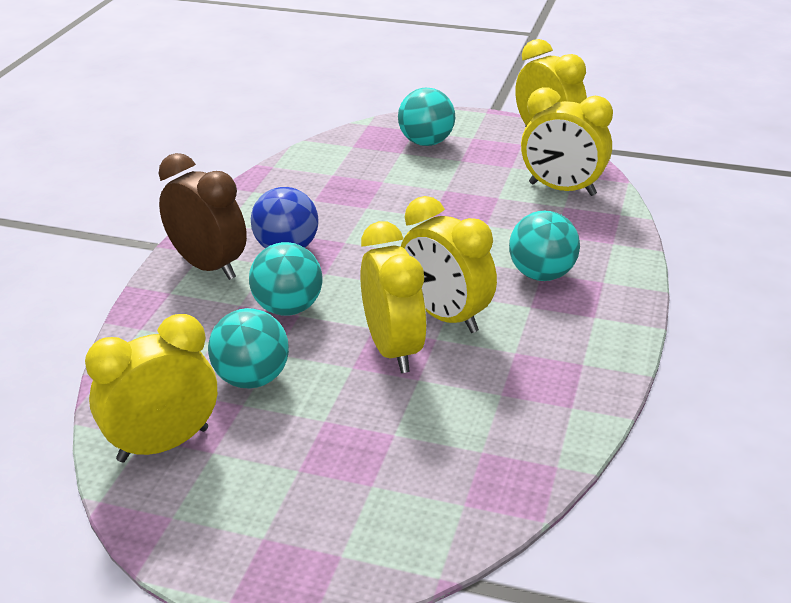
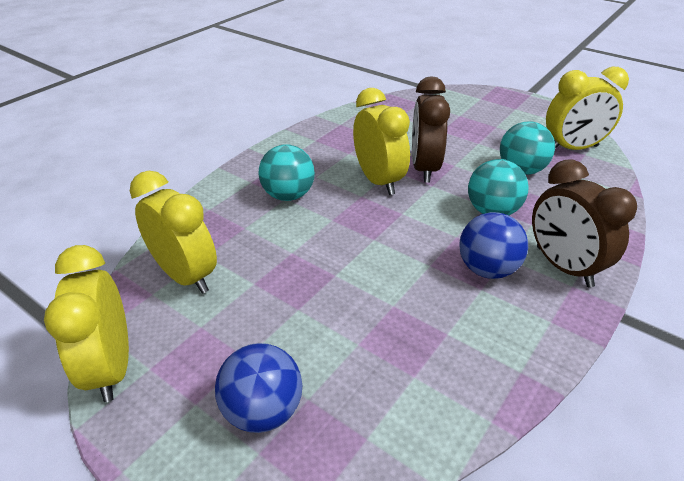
camera: 160 degrees left, 5 degrees up
yellow clock [360,221,427,373] -> brown clock [412,76,450,183]
turquoise ball [398,88,455,146] -> blue ball [215,343,302,433]

